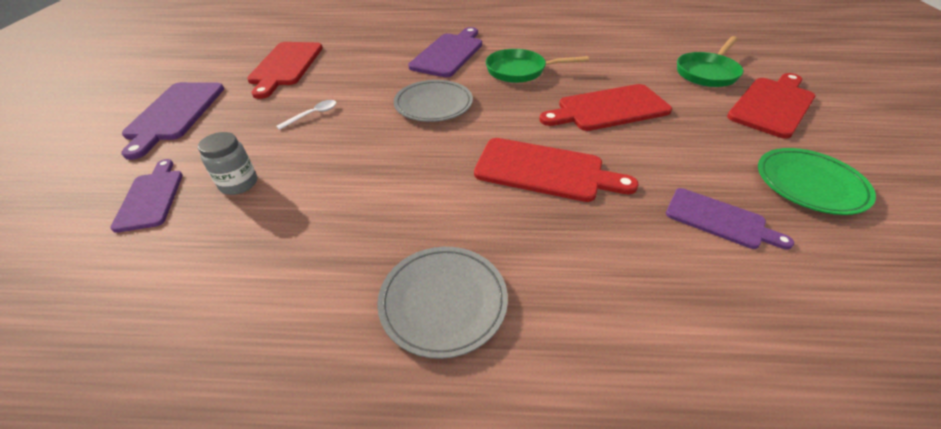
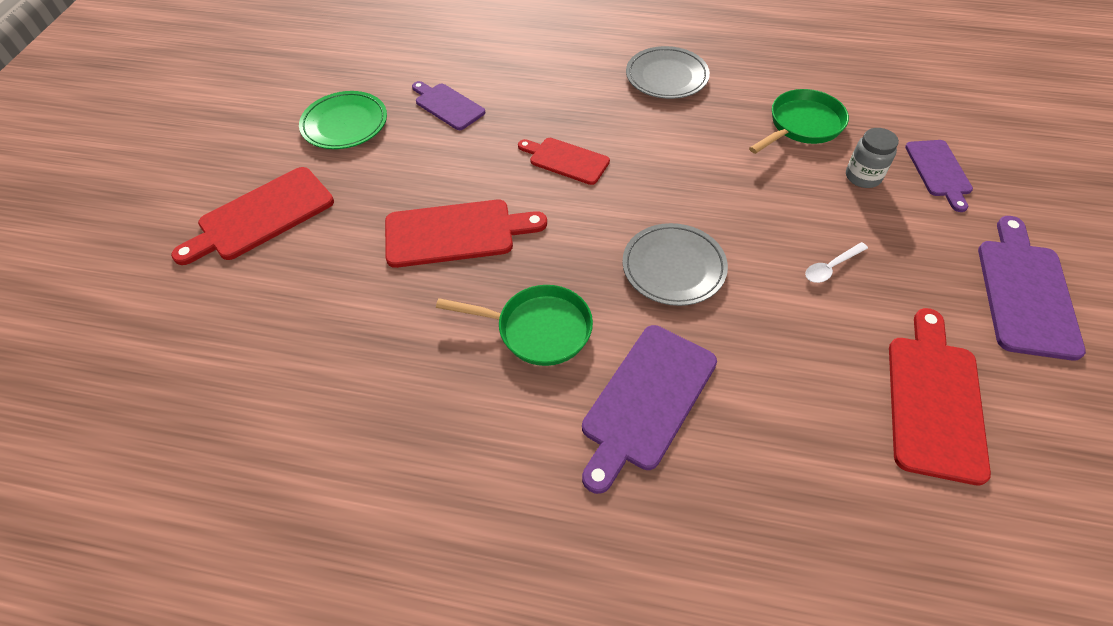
camera: 170 degrees left, 10 degrees up
red cutting board [474,138,639,202] -> red cutting board [518,138,610,185], size x0.64
green pan [677,36,744,87] -> green pan moved to [749,89,849,154]

